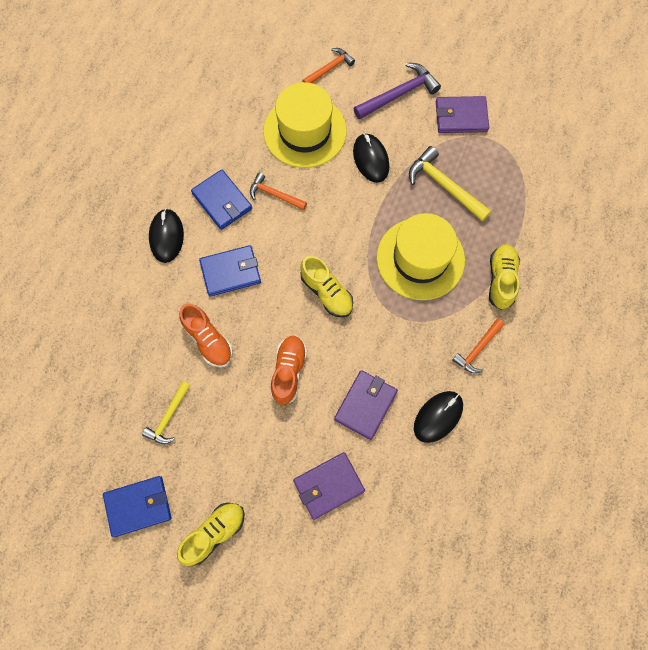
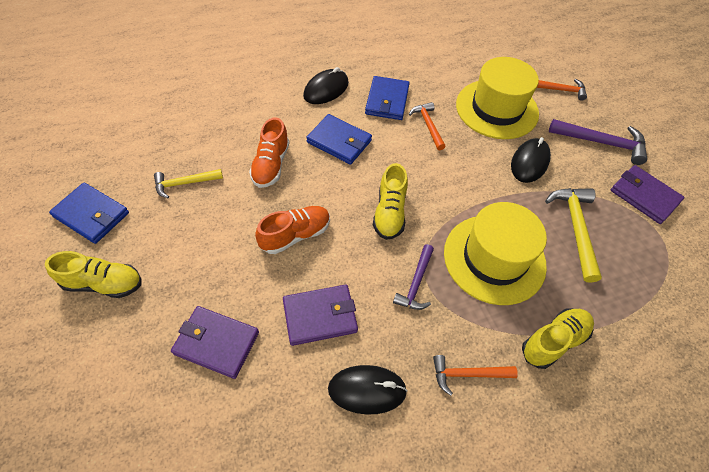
camera: 45 degrees right, 15 degrees down
none -> purple hammer [393,244,434,310]

